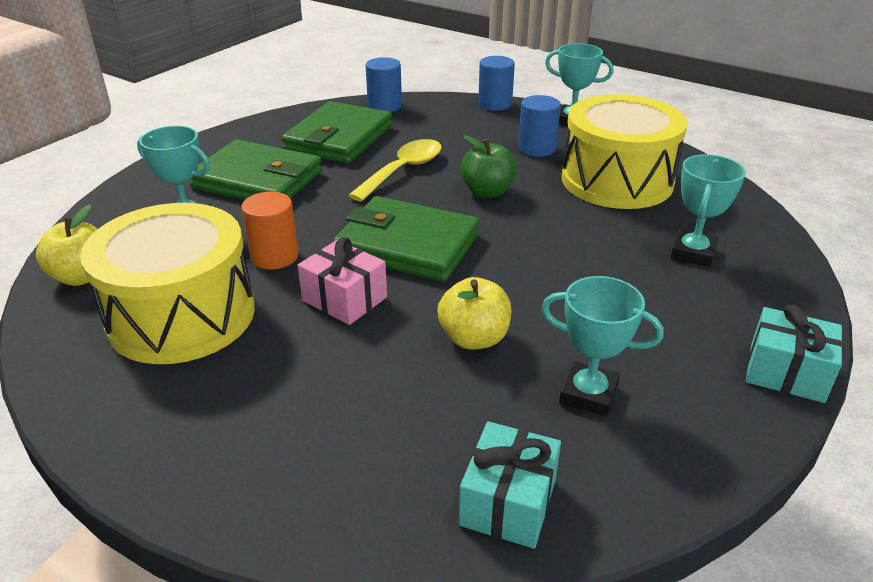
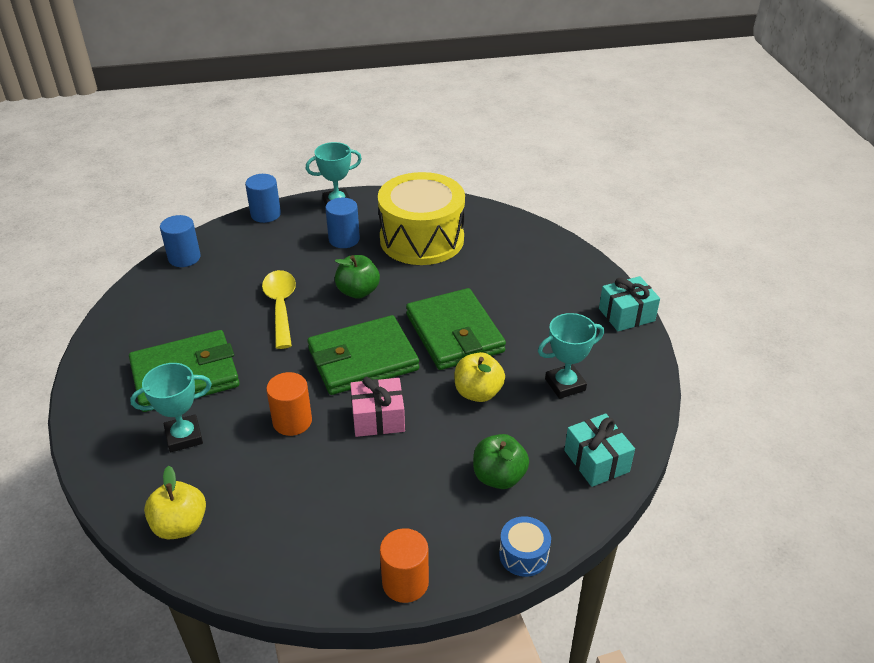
camera: 45 degrees left, 5 degrees up
yellow drum [80,203,255,364] -> none
green wallet [281,101,392,164] -> green wallet moved to [406,288,506,370]
turquoise trophy [671,154,746,267] -> none
none -> orange cylinder [380,528,429,603]
none -> green apple [473,434,529,489]
none -> blue drum [499,516,551,577]

